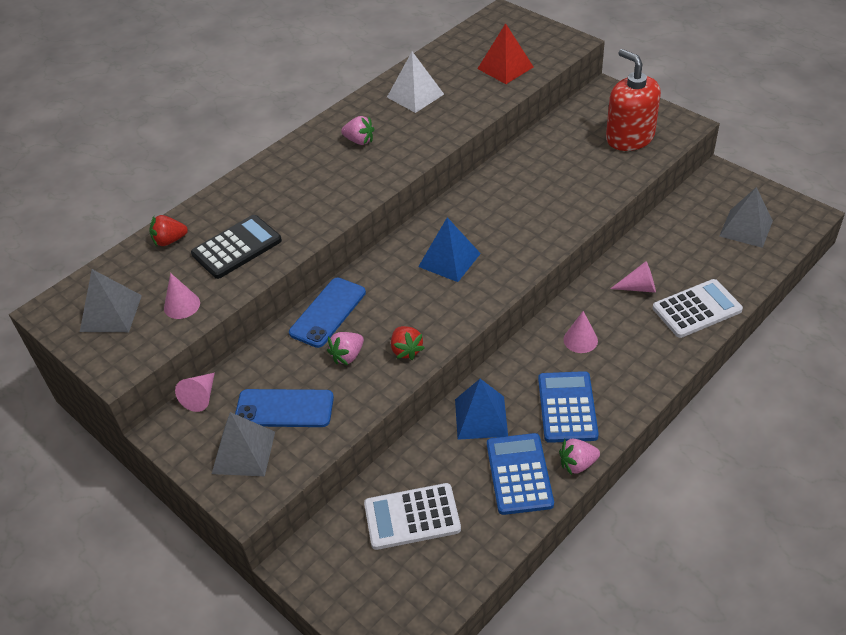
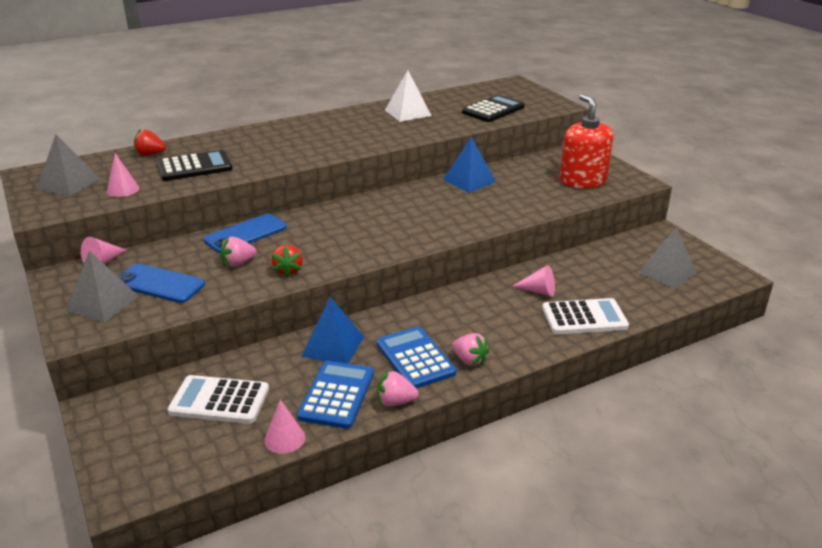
camera: 15 degrees right, 15 degrees down
pink strawberry [341,116,374,145] -> pink strawberry moved to [452,333,489,366]
blue pyramid [418,217,481,282] -> blue pyramid moved to [443,137,496,193]
red pyramid [477,23,533,84] -> black calculator [462,95,525,122]
blue calculator [538,371,599,443] -> blue calculator turned 45 degrees counterclockwise [377,326,456,389]
pink cone [563,311,598,353] -> pink cone moved to [264,400,305,454]

